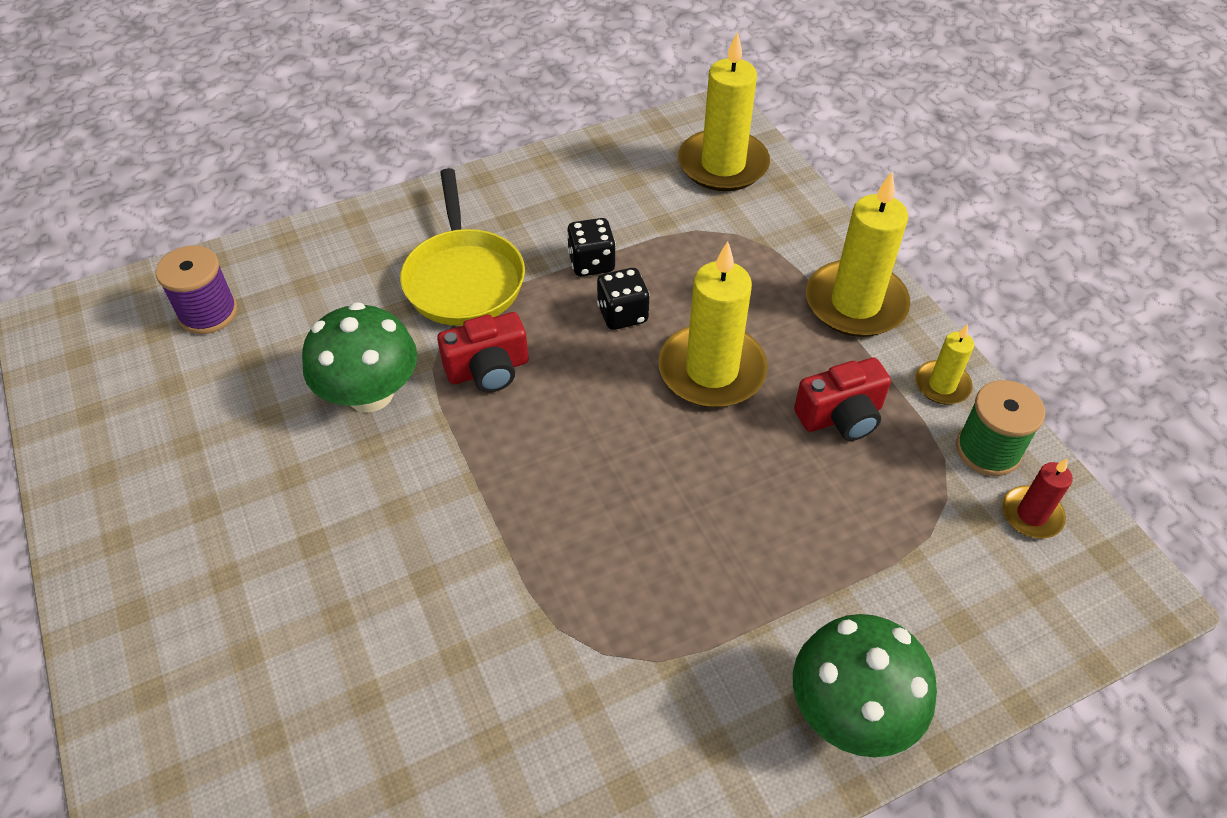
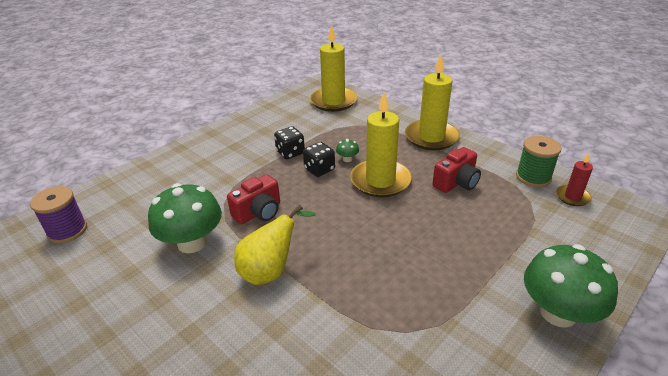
camera: 20 degrees left, 15 degrees down
yellow pan [400,168,525,326] -> none
yellow candle [915,324,974,404] -> none
none -> yellow pear [234,205,316,285]
none -> green mushroom [336,139,359,162]

